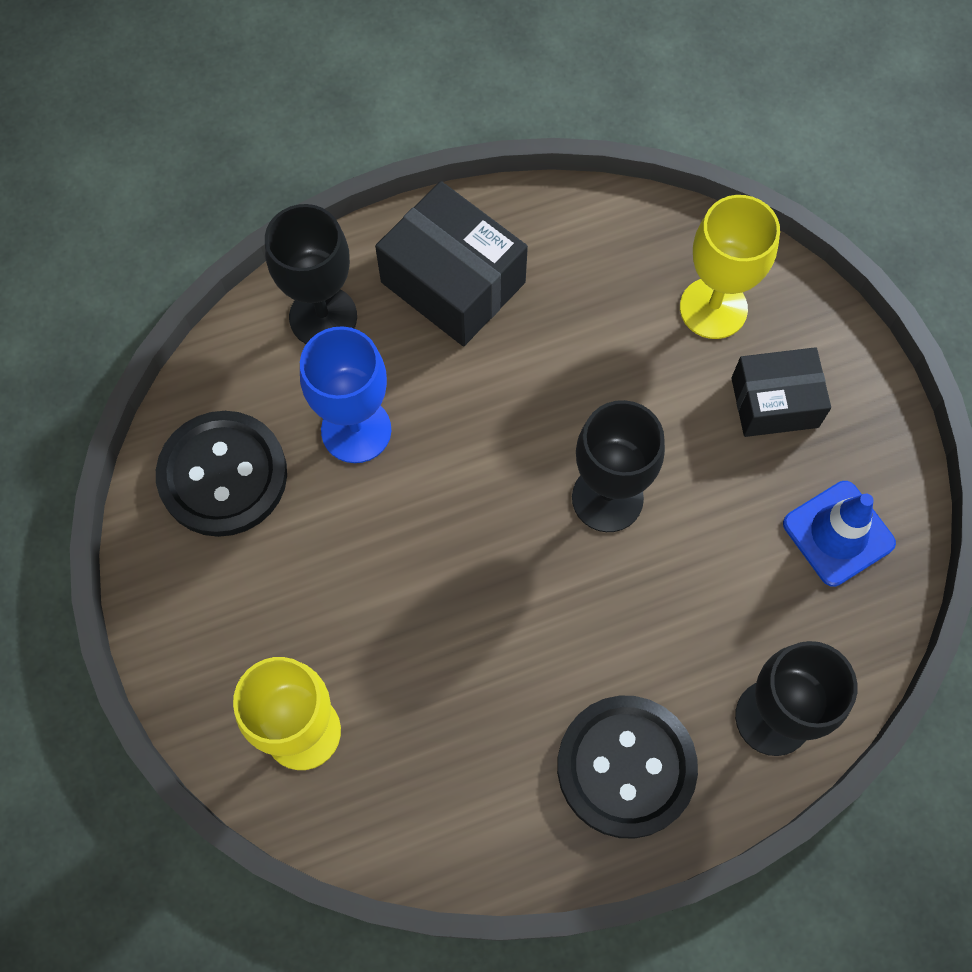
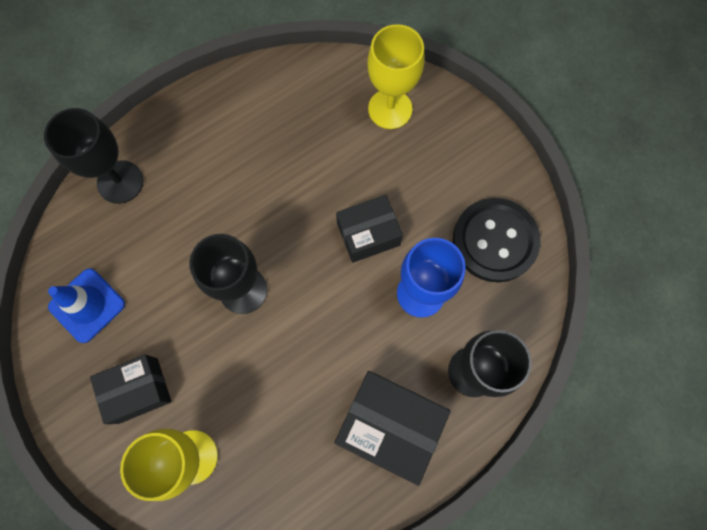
camera: 165 degrees right, 5 degrees up
black button [557,696,698,839] -> none
none -> black box [336,195,403,263]

